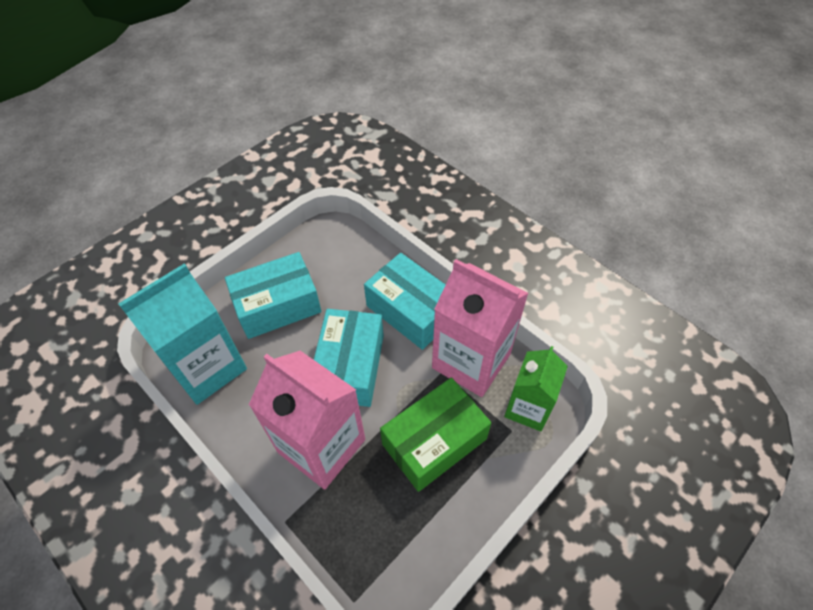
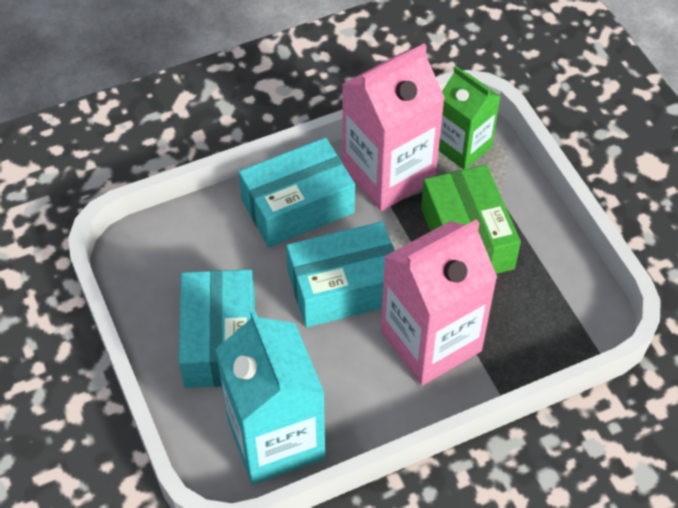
camera: 70 degrees left, 0 degrees up
turquoise box [314,309,384,407] -> turquoise box turned 45 degrees counterclockwise [286,221,395,327]

